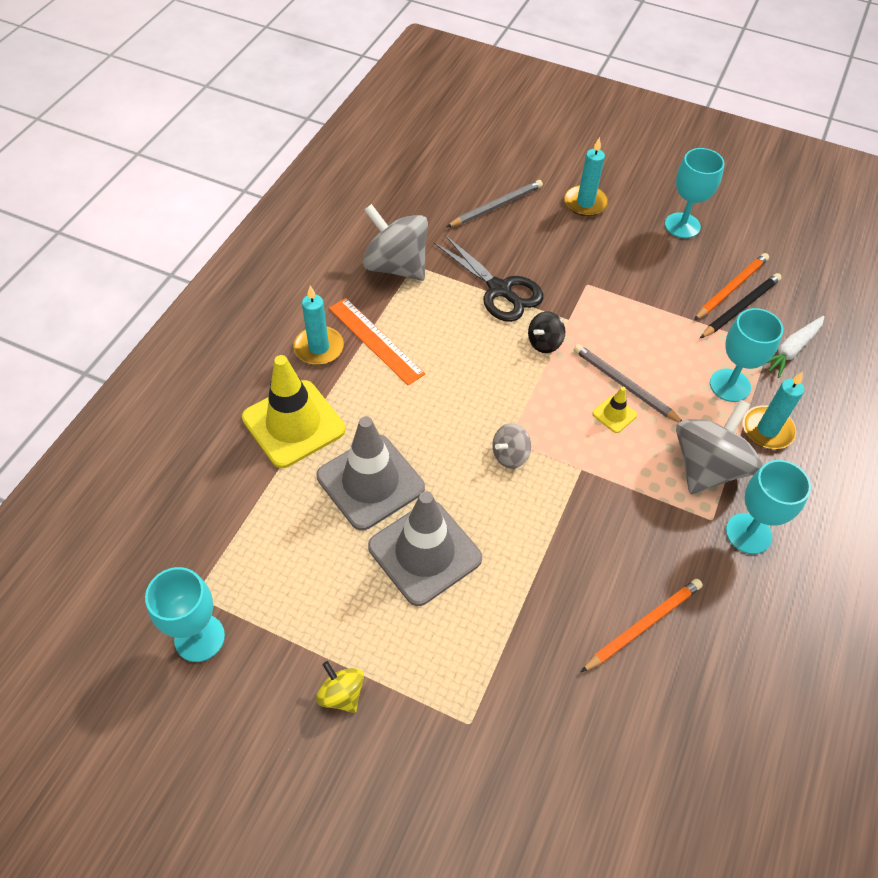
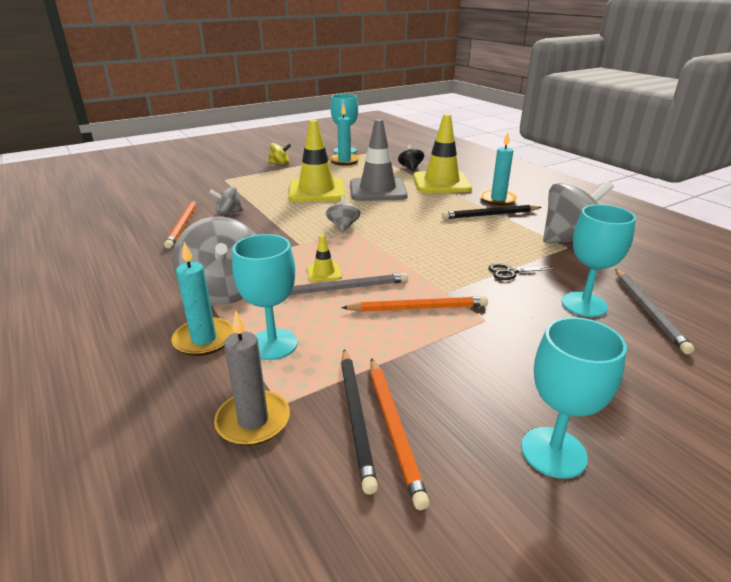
camera: 125 degrees right, 25 degrees down
orange ruler [329,298,425,386] -> black pencil [442,205,542,219]
grey traffic cone [368,491,482,606] -> yellow traffic cone [288,120,345,202]
black scissors [434,235,543,322] -> black scissors [488,264,555,280], size x0.48
black spinning top [528,311,565,353] -> black spinning top moved to [398,144,424,171]
turquoise candle [564,137,608,216] -> turquoise candle moved to [329,104,360,166]
turquoise goblet [726,460,811,554] -> turquoise goblet moved to [562,204,636,317]
white carrot [767,316,825,378] -> grey candle [214,311,290,446]
none -> grey spinning top [209,186,243,215]
none -> orange pencil [341,296,488,312]

